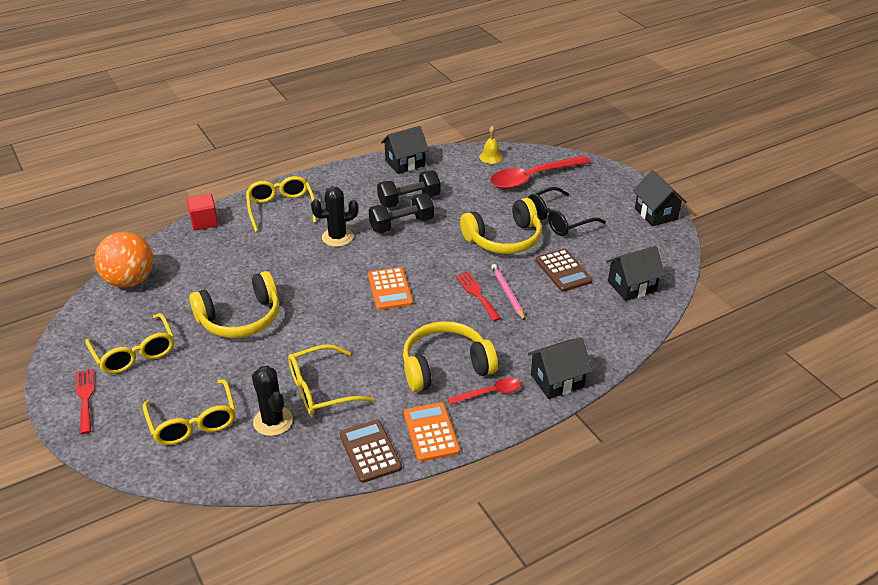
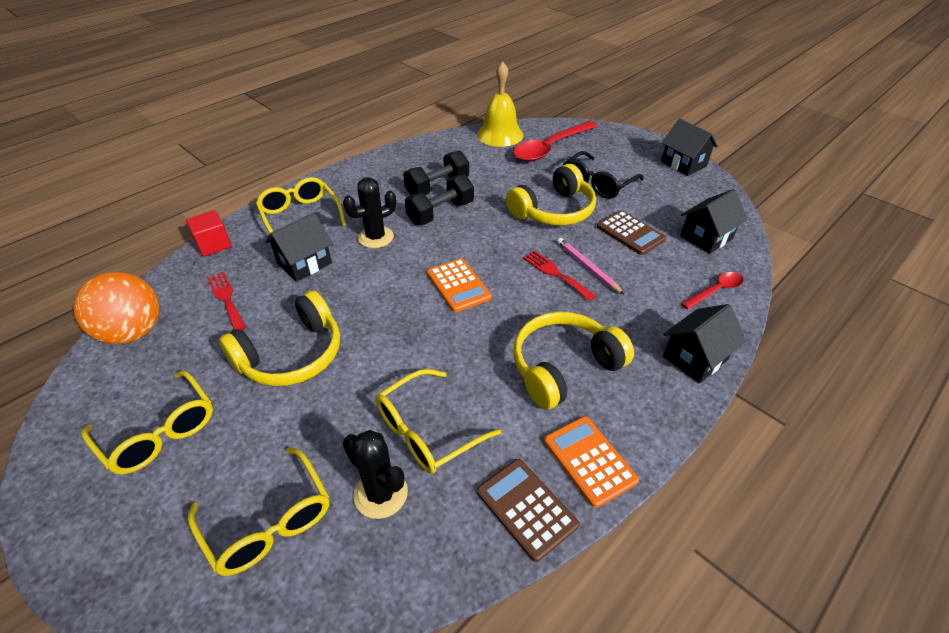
camera: 15 degrees left, 5 degrees up
red fork [76,369,94,434] -> red fork moved to [207,272,246,330]
black house [381,126,429,174] -> black house moved to [265,213,333,282]
red spoon [447,378,521,405] -> red spoon moved to [681,272,744,309]
yellow bell [479,126,503,164] -> yellow bell [477,61,524,147], size x1.98

